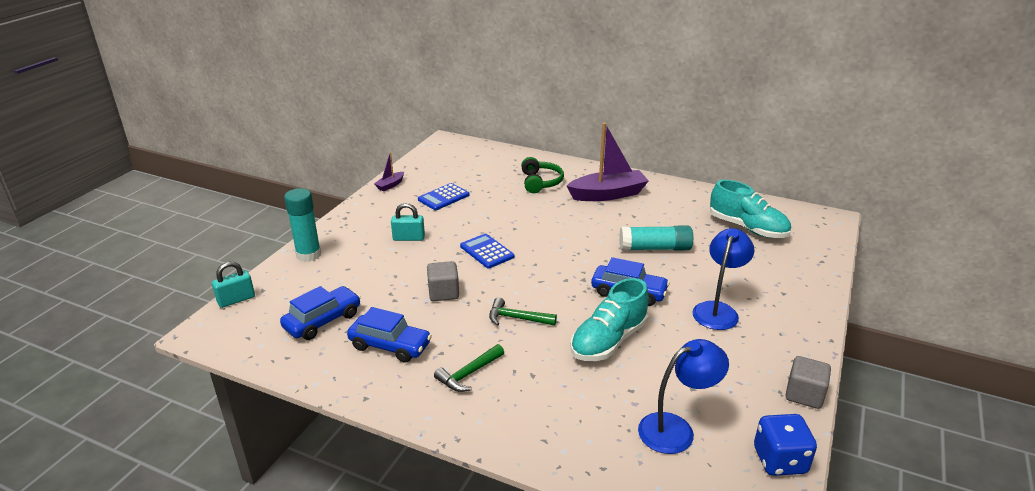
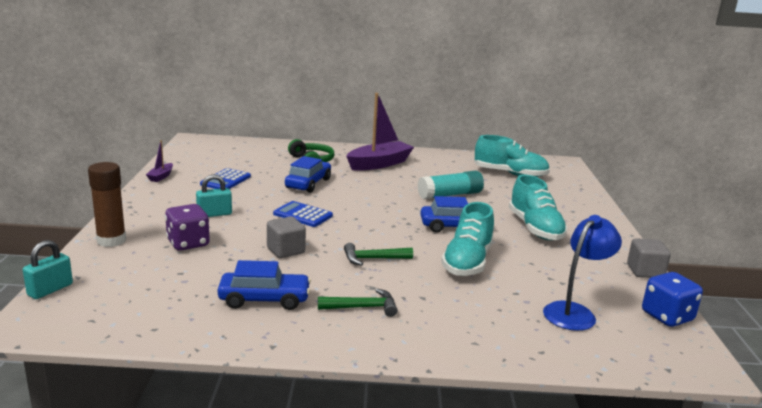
camera: 25 degrees left, 10 degrees down
blue car [280,286,361,340] -> blue car moved to [285,156,331,193]
turquoise glue stick [284,188,321,262] -> brown glue stick [88,162,126,247]
green hammer [434,344,504,392] -> green hammer turned 120 degrees counterclockwise [318,288,398,317]
blue lamp [692,228,754,330] -> turquoise shoe [509,175,568,240]
none -> purple dice [165,204,210,251]

